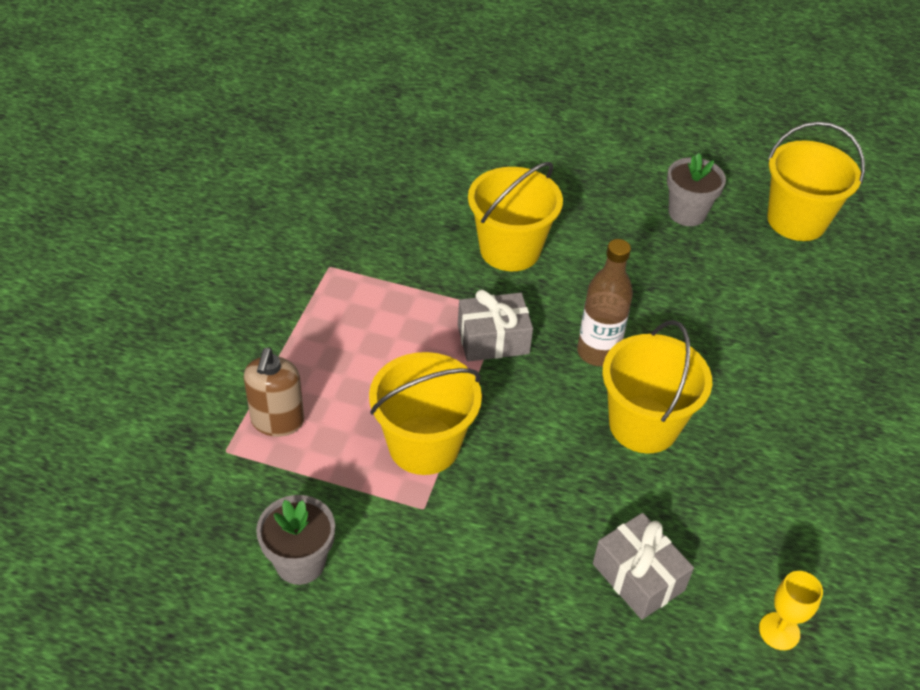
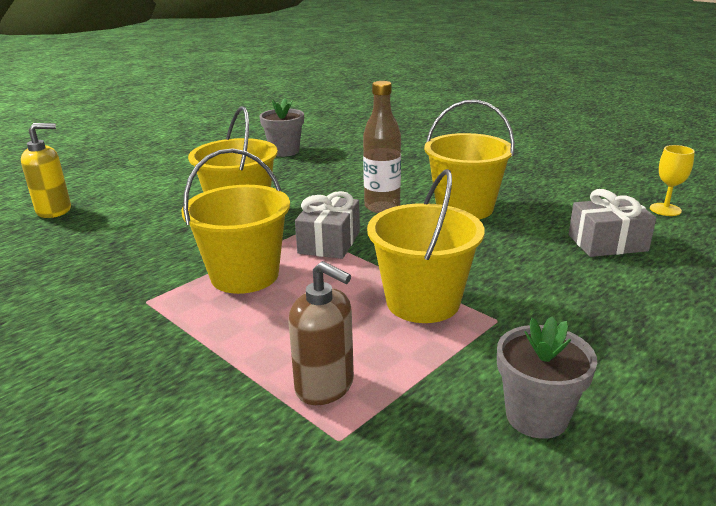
camera: 60 degrees left, 20 degrees down
yellow bucket [767,121,865,241] -> yellow bucket moved to [182,148,290,294]
none -> yellow soap dispenser [21,123,71,218]

